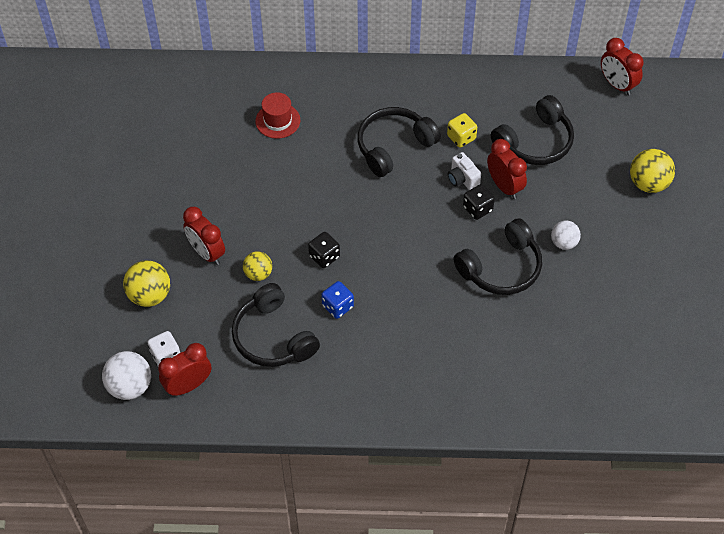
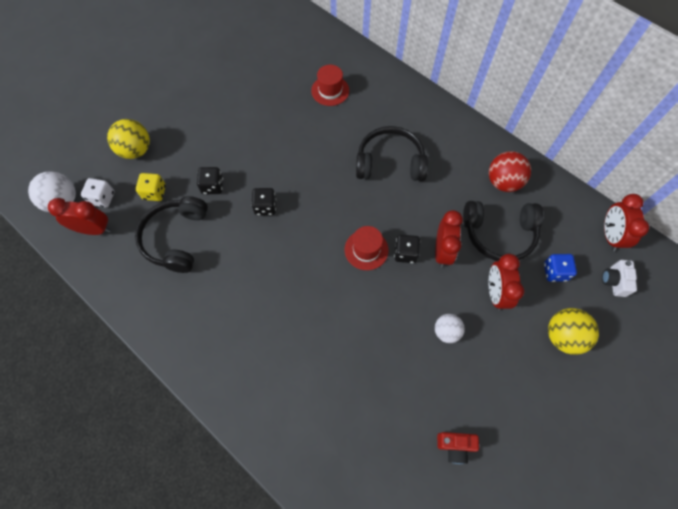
camera: 40 degrees right, 10 degrees up
red clock [183,207,225,265] -> red clock moved to [489,254,524,310]
yellow ball [243,251,272,281] -> black dice [197,167,223,194]
blue dice [321,281,354,319] -> blue dice moved to [544,254,577,282]
yellow dice [447,113,477,148] -> yellow dice moved to [136,173,166,201]
white camera [448,152,481,190] -> white camera moved to [602,260,637,297]
black headphones [454,218,542,295] -> none
none -> red hat [345,226,388,270]
none -> red camera [437,432,479,464]
none -> red ball [489,151,531,192]

